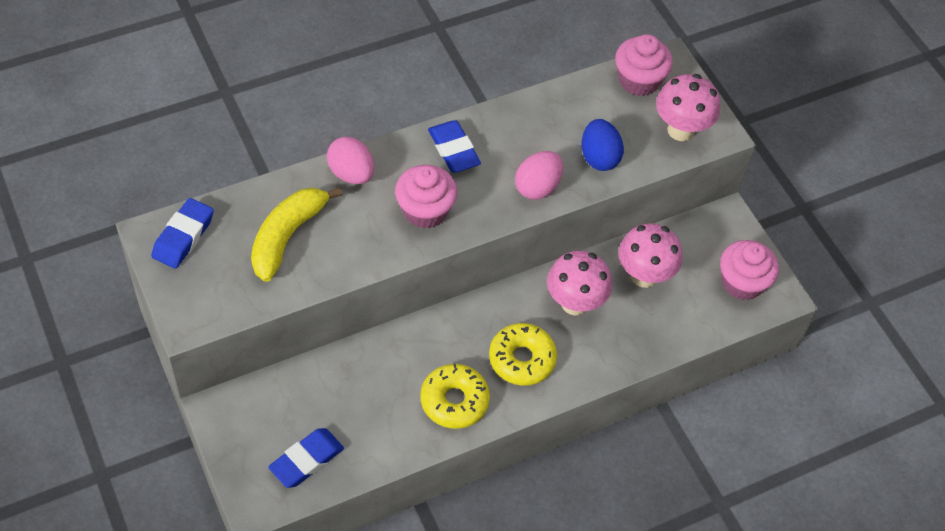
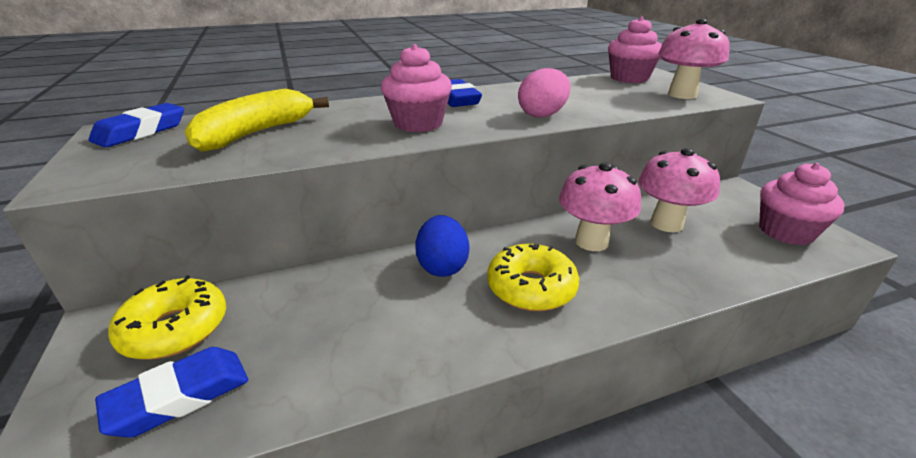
camera: 10 degrees right, 25 degrees down
pink egg [327,137,374,184] -> none
yellow donut [420,364,490,429] -> yellow donut moved to [108,275,226,360]
blue egg [582,119,624,171] -> blue egg moved to [415,215,469,277]

